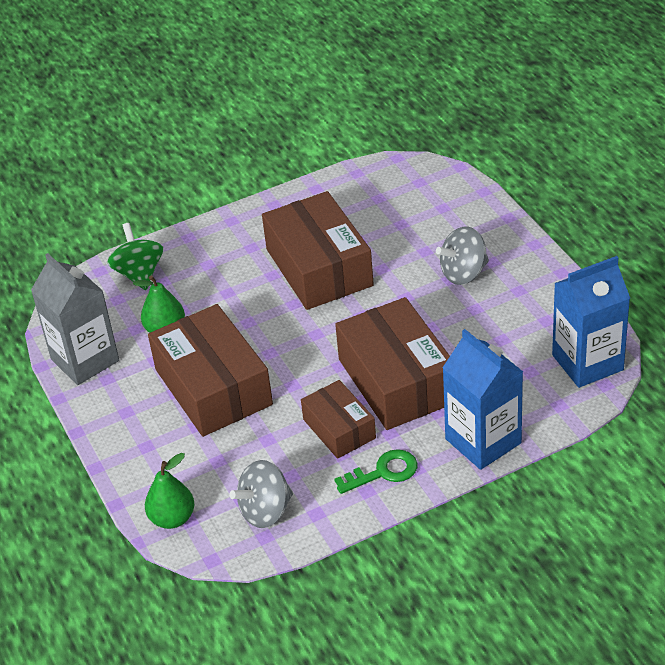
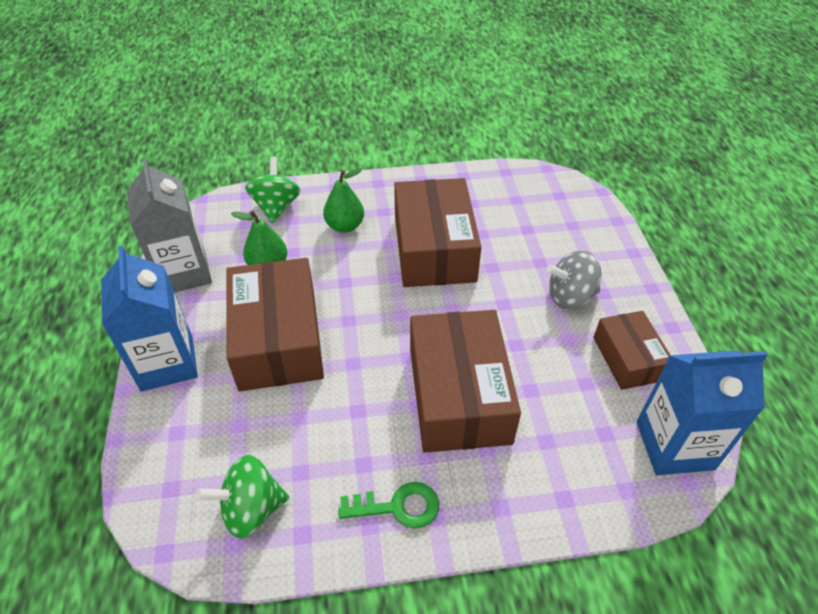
camera: 15 degrees right, 5 degrees up
green pear [145,453,194,529] -> green pear moved to [323,168,364,233]
grey spinning top [229,460,293,528] -> green spinning top [196,455,289,538]
brown box [301,380,376,459] -> brown box moved to [593,311,670,390]
blue carton [442,329,523,470] -> blue carton moved to [101,245,198,392]

